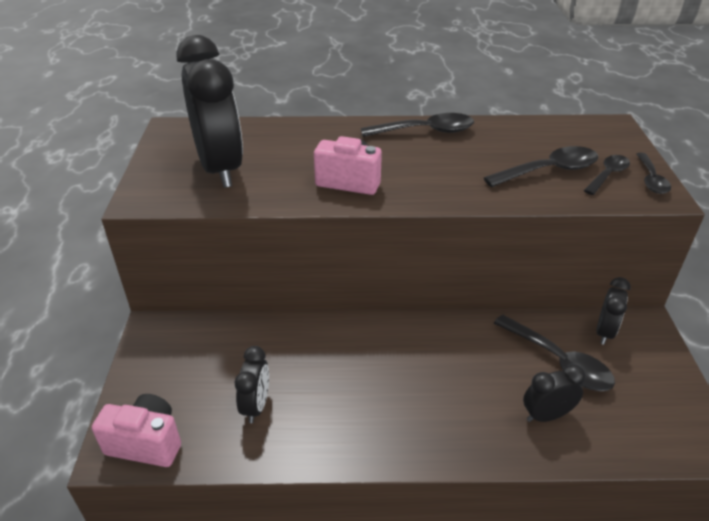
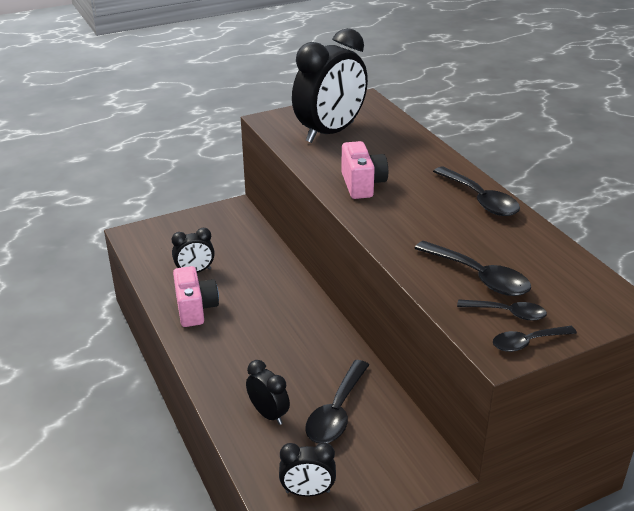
camera: 65 degrees right, 5 degrees down
pink camera [92,394,181,467] -> pink camera moved to [173,266,219,327]
black clock [596,277,631,345] -> black clock moved to [279,443,336,497]

